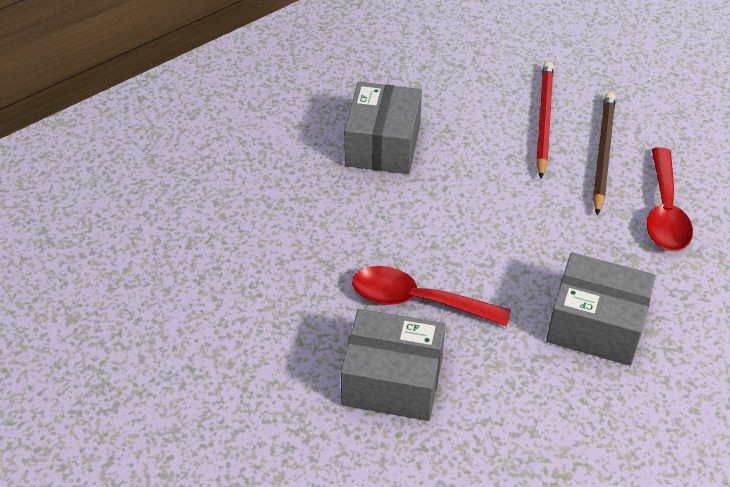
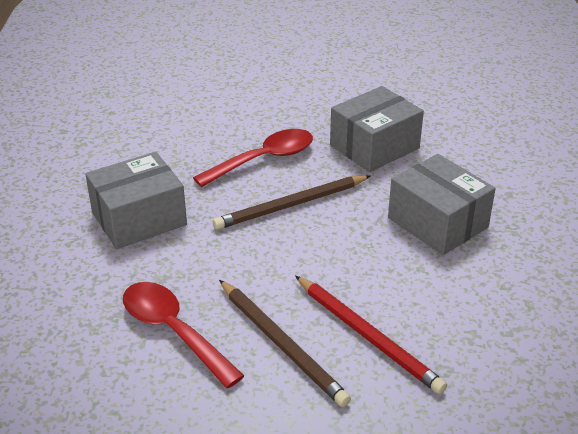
camera: 130 degrees right, 10 degrees down
grey box [340,309,446,421] -> grey box moved to [330,86,424,172]
none -> brown pencil [213,175,370,230]

